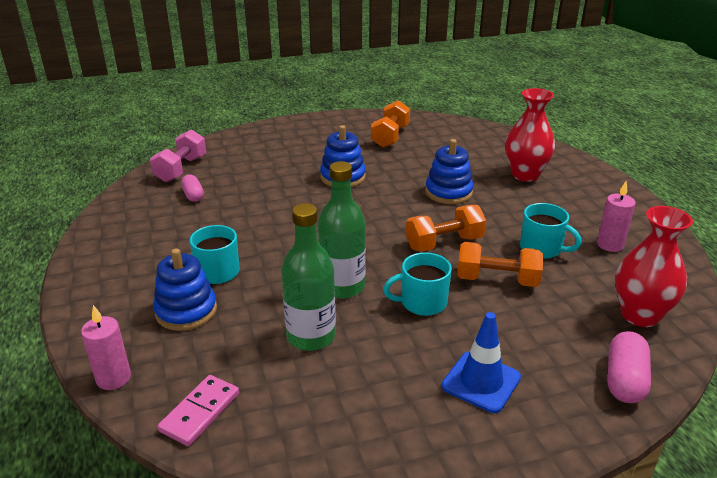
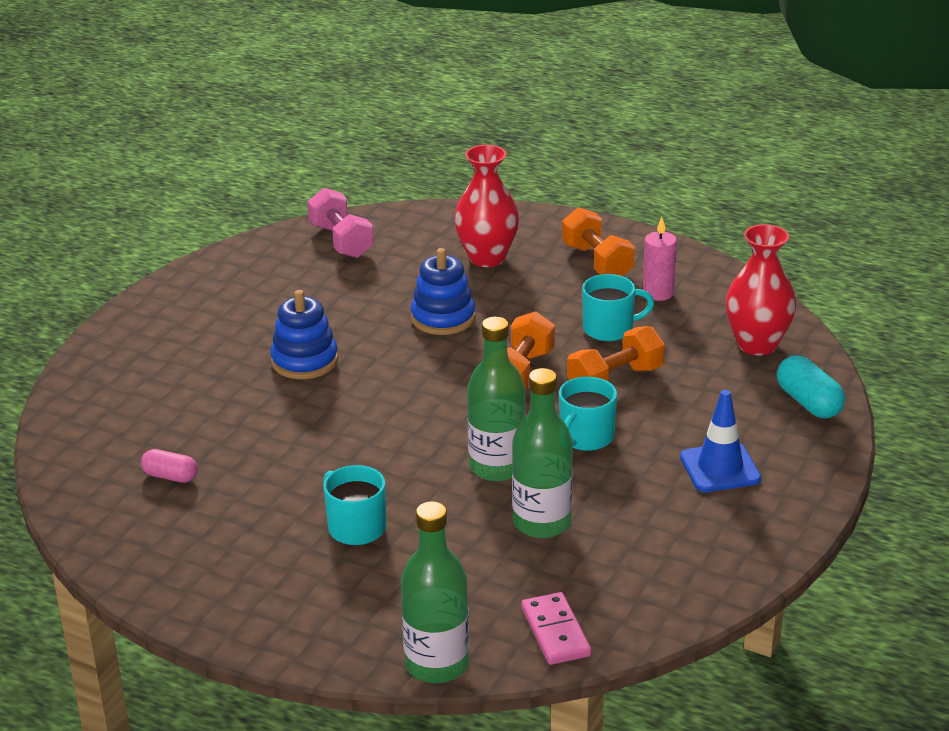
camera: 45 degrees left, 0 degrees up
pink candle [81,305,131,390] -> green bottle [401,501,470,683]
pink dumbbell [150,129,206,182] -> pink dumbbell moved to [307,188,374,258]
blue stacking toy [153,248,217,331] -> none
orange dumbbell [371,100,410,148] -> orange dumbbell moved to [562,207,635,276]
pink capsule [607,331,651,403] -> turquoise capsule [777,355,845,419]

